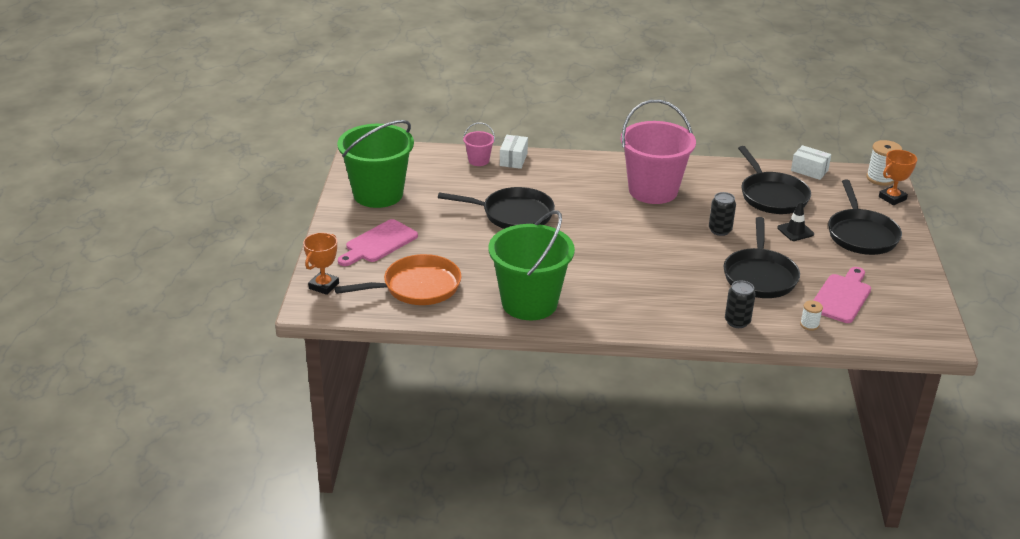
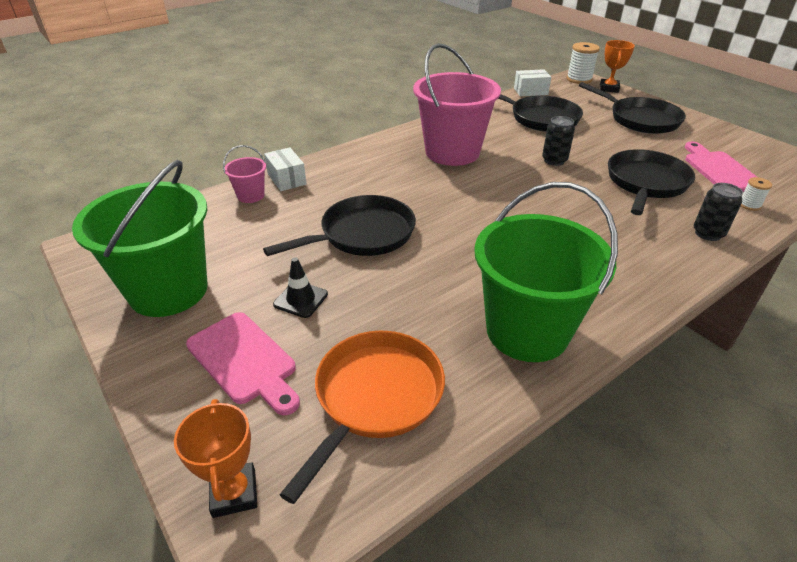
camera: 40 degrees left, 5 degrees up
pink cutting board [338,219,418,266] -> pink cutting board turned 45 degrees counterclockwise [186,312,300,415]
black pan [724,217,800,298] -> black pan turned 120 degrees counterclockwise [608,149,695,215]
black traffic cone [777,202,814,241] -> black traffic cone moved to [273,258,328,318]

